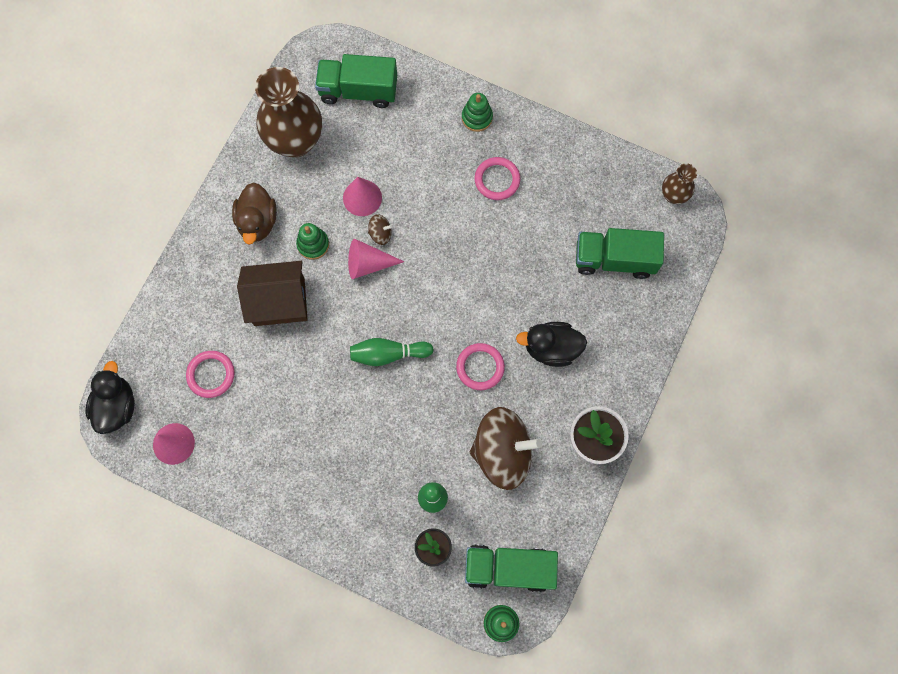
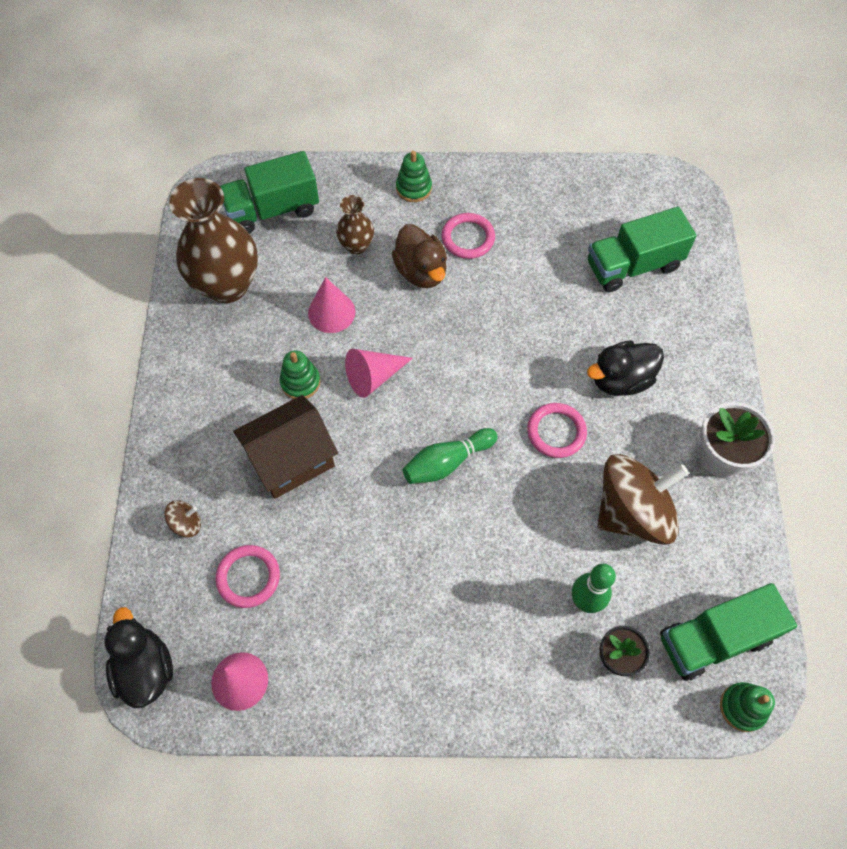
camera: 25 degrees left, 10 degrees down
brown duck [232,182,277,245] -> brown duck moved to [392,224,447,288]
brown spinning top [368,214,393,245] -> brown spinning top moved to [164,500,201,538]
brown vase [662,163,697,204] -> brown vase moved to [336,195,374,254]

